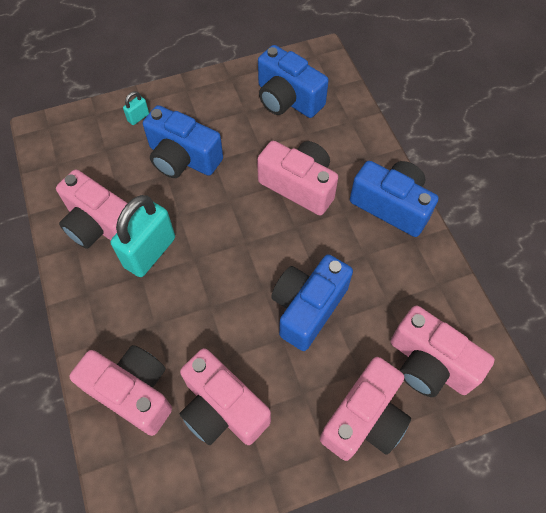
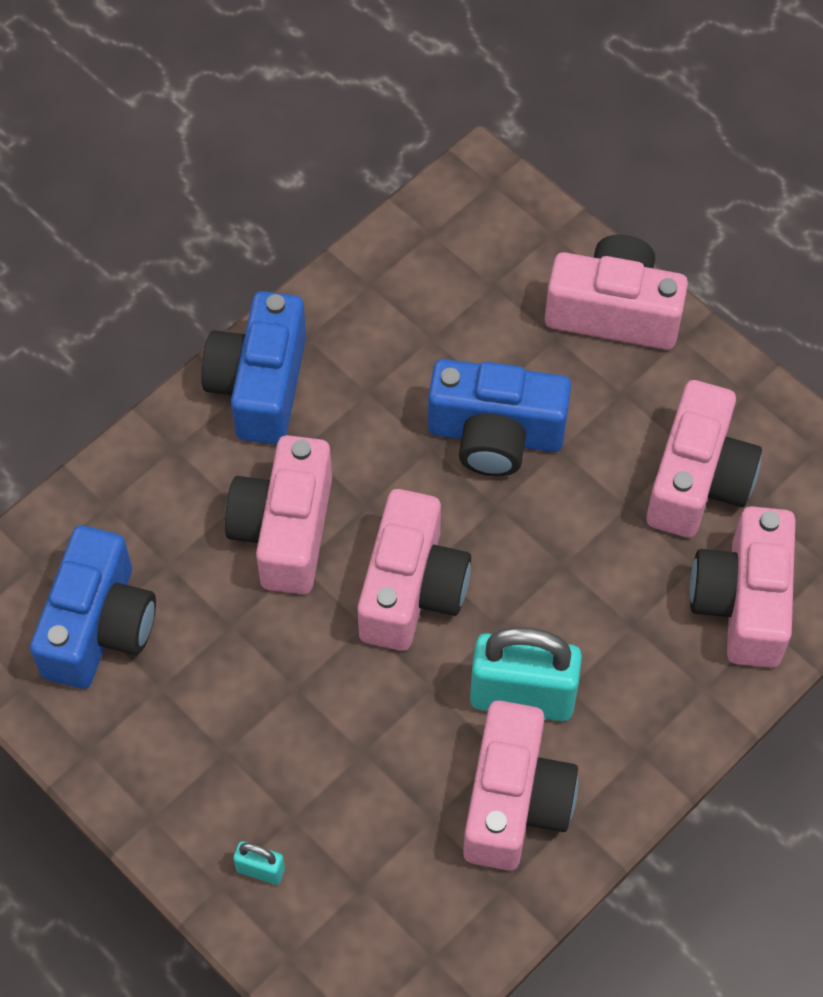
camera: 115 degrees left, 0 degrees up
blue camera [143,105,223,178] -> none
pink camera [391,305,495,397] -> pink camera moved to [357,489,471,651]

